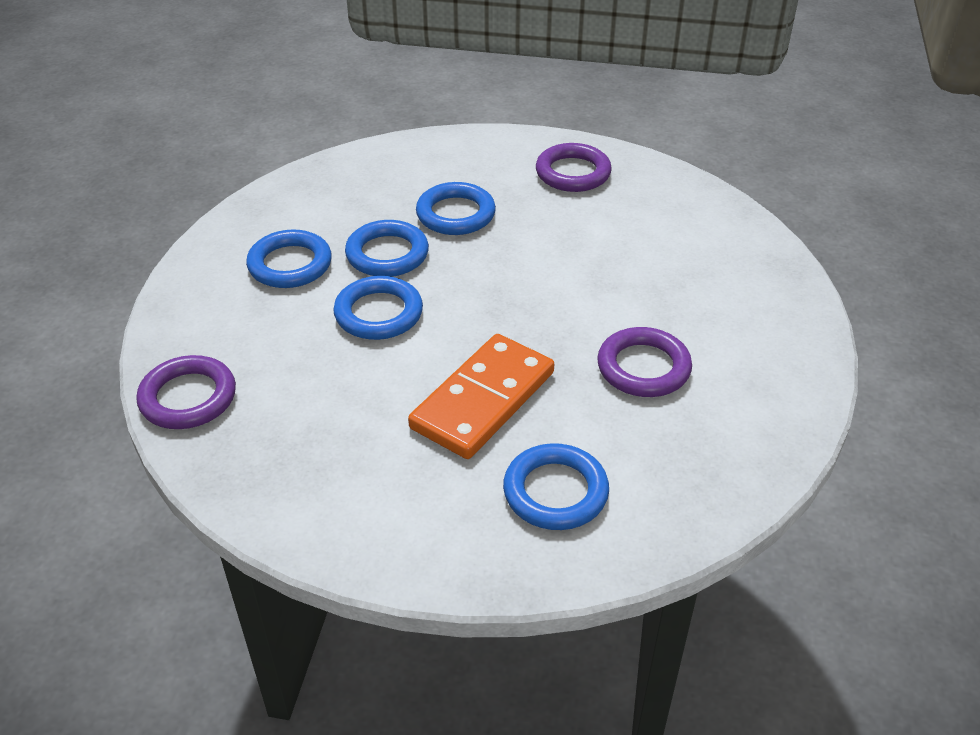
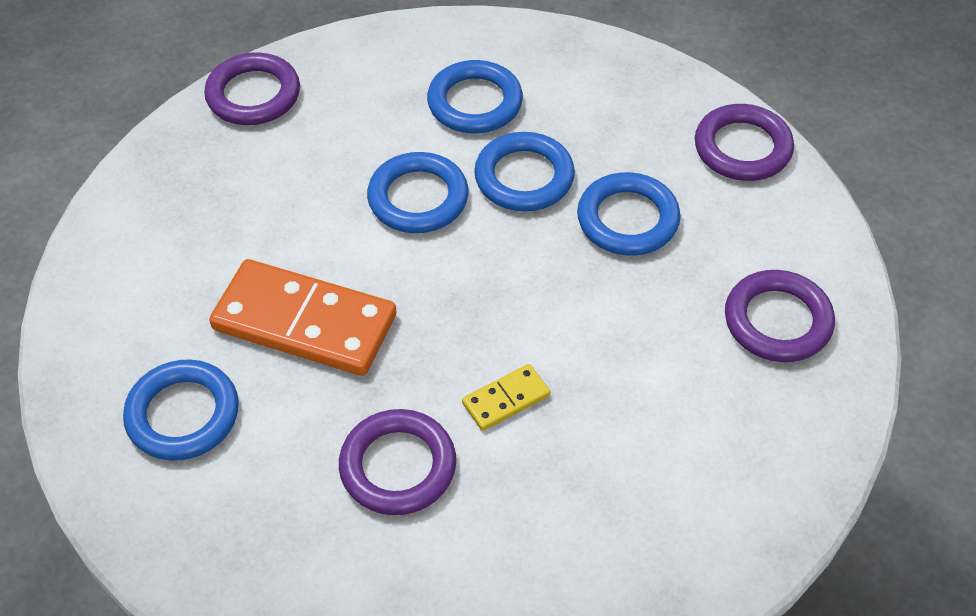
camera: 75 degrees right, 10 degrees up
none -> yellow domino [462,364,550,431]
none -> purple ring [695,104,794,181]

